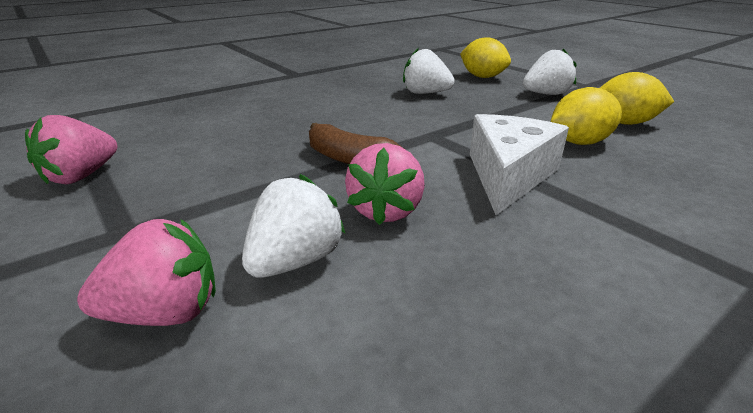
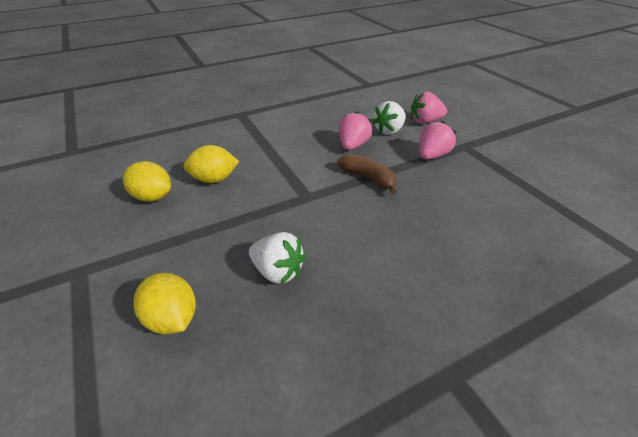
camera: 170 degrees left, 10 degrees up
pink strawberry [25,115,117,184] -> pink strawberry moved to [419,121,456,160]
white cheese [470,114,569,215] -> none
white strawberry [523,48,576,95] -> none

